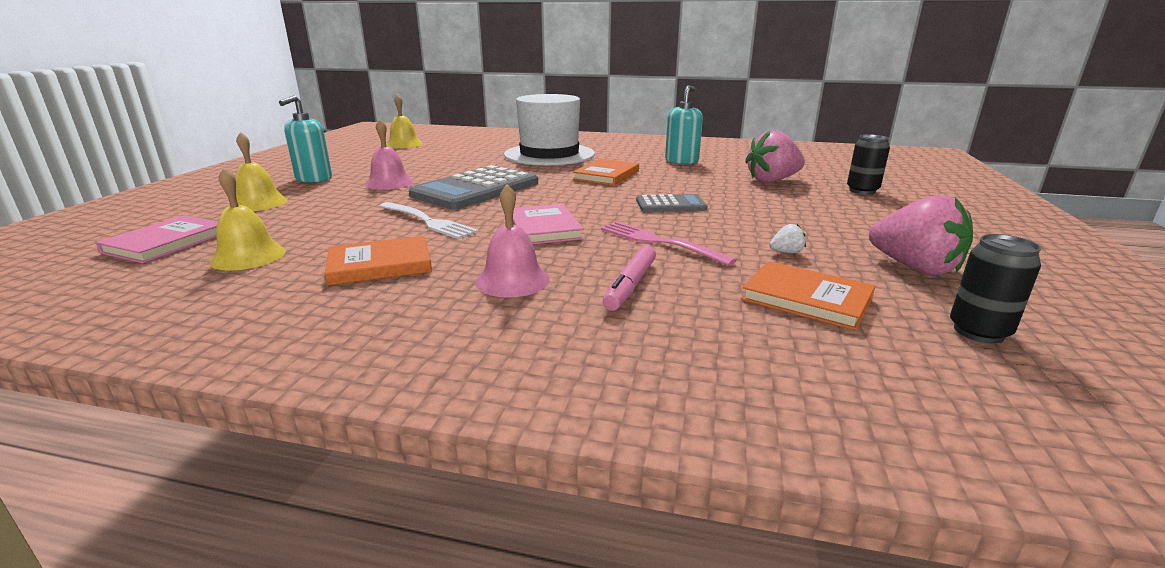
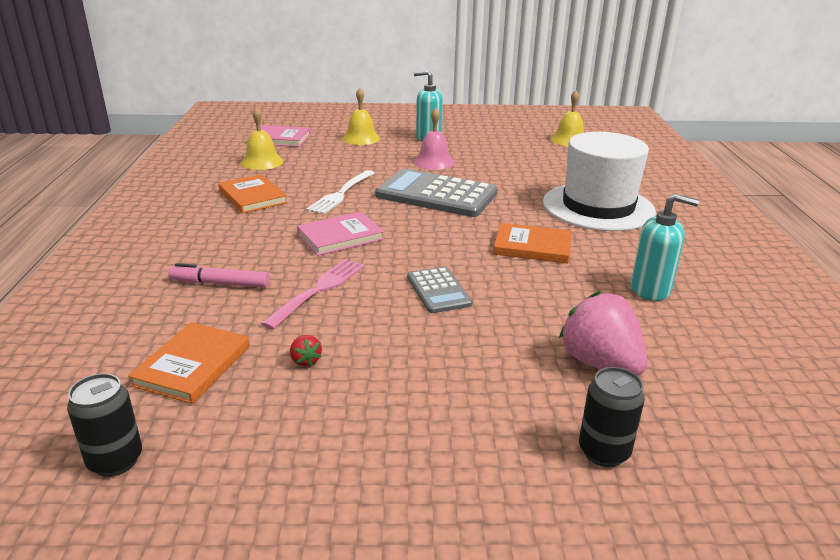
camera: 75 degrees right, 5 degrees up
pink bell [475,184,549,297] -> none
white strawberry [769,224,806,253] -> red strawberry [290,335,322,367]
pink strawberry [869,195,973,275] -> none

